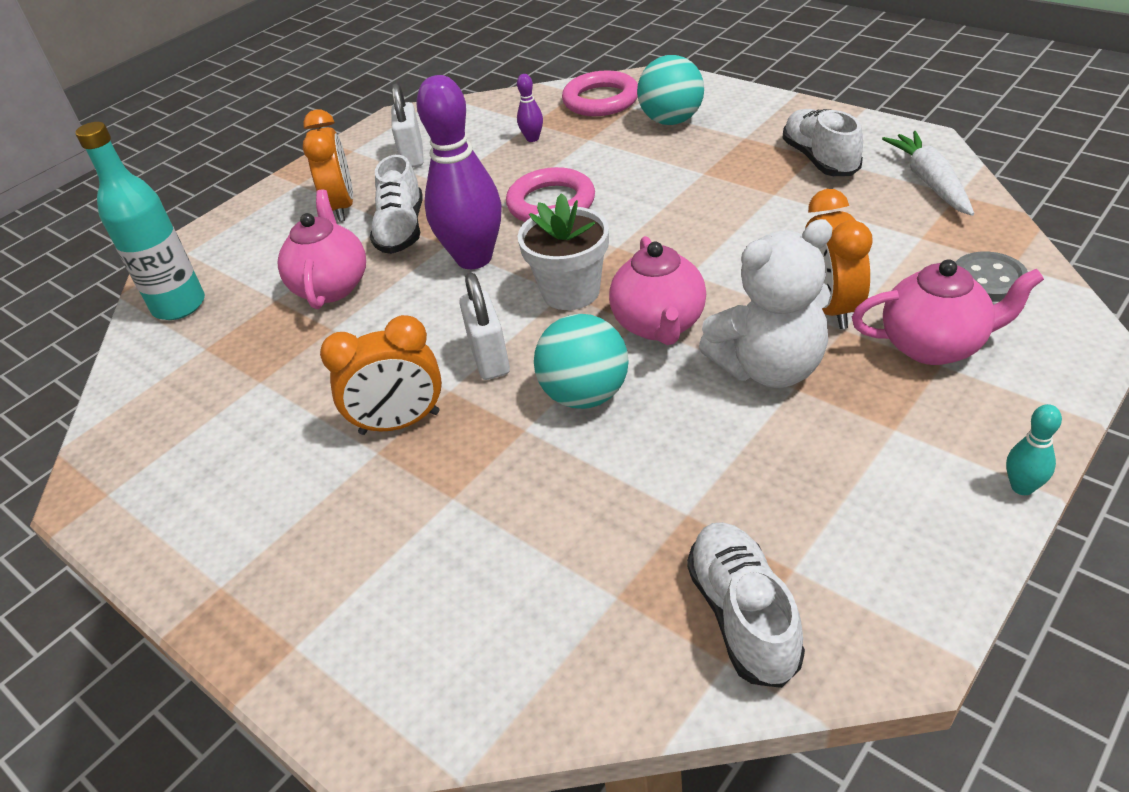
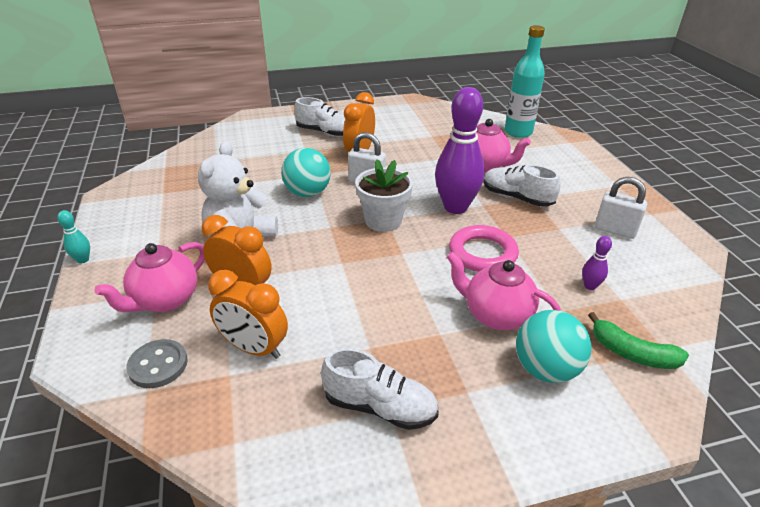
camera: 120 degrees right, 5 degrees down
orange clock [303,109,353,222] -> orange clock moved to [208,270,288,359]
pink ring [562,70,638,116] -> green banana [588,312,689,369]
pink teapot [609,236,706,345] -> pink teapot moved to [447,252,561,330]
white shoe [687,522,805,688] -> white shoe moved to [294,97,345,137]
white carrot [882,131,974,216] -> none

